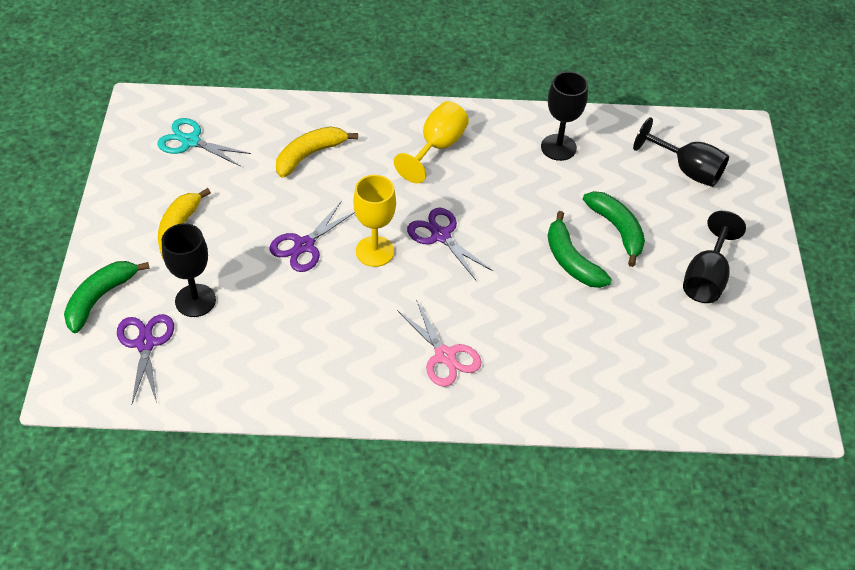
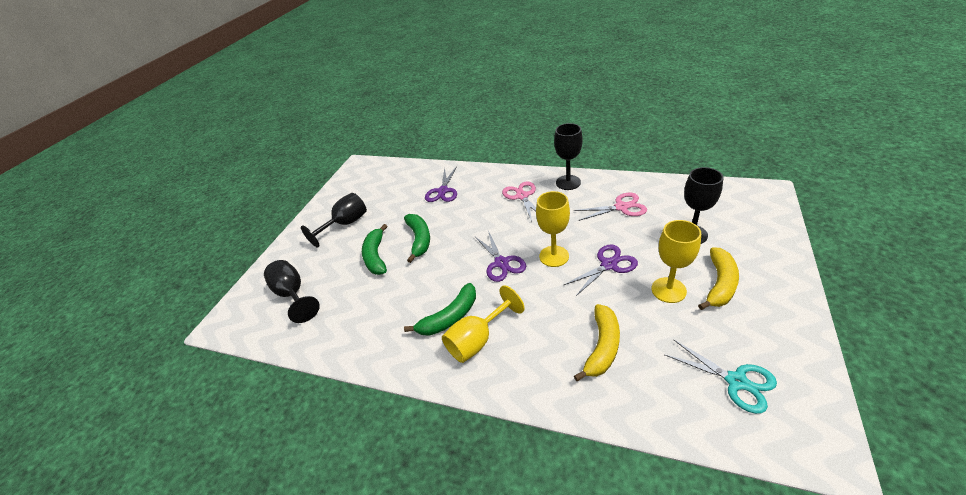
camera: 155 degrees left, 10 degrees down
green banana [64,261,150,333] -> green banana moved to [404,283,476,336]
purple scissors [117,314,174,404] -> purple scissors moved to [425,166,457,202]
yellow banana [276,127,358,178] -> yellow banana turned 45 degrees counterclockwise [574,304,620,381]
black goblet [541,71,588,161] -> black goblet moved to [554,123,582,190]
none -> pink scissors [574,193,647,221]
none -> yellow goblet [651,220,701,303]

